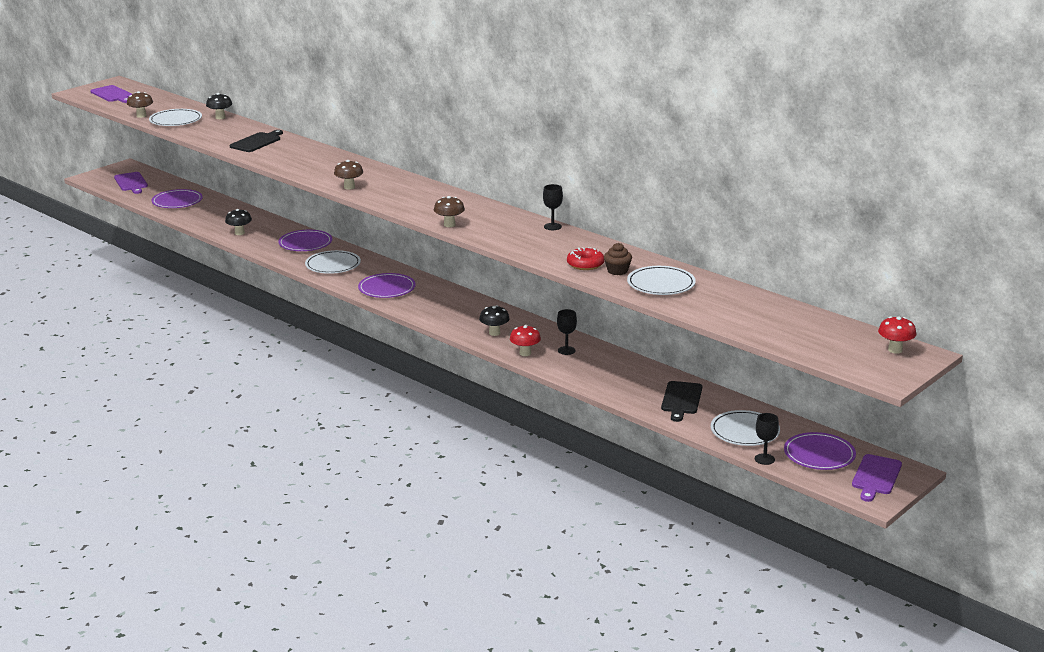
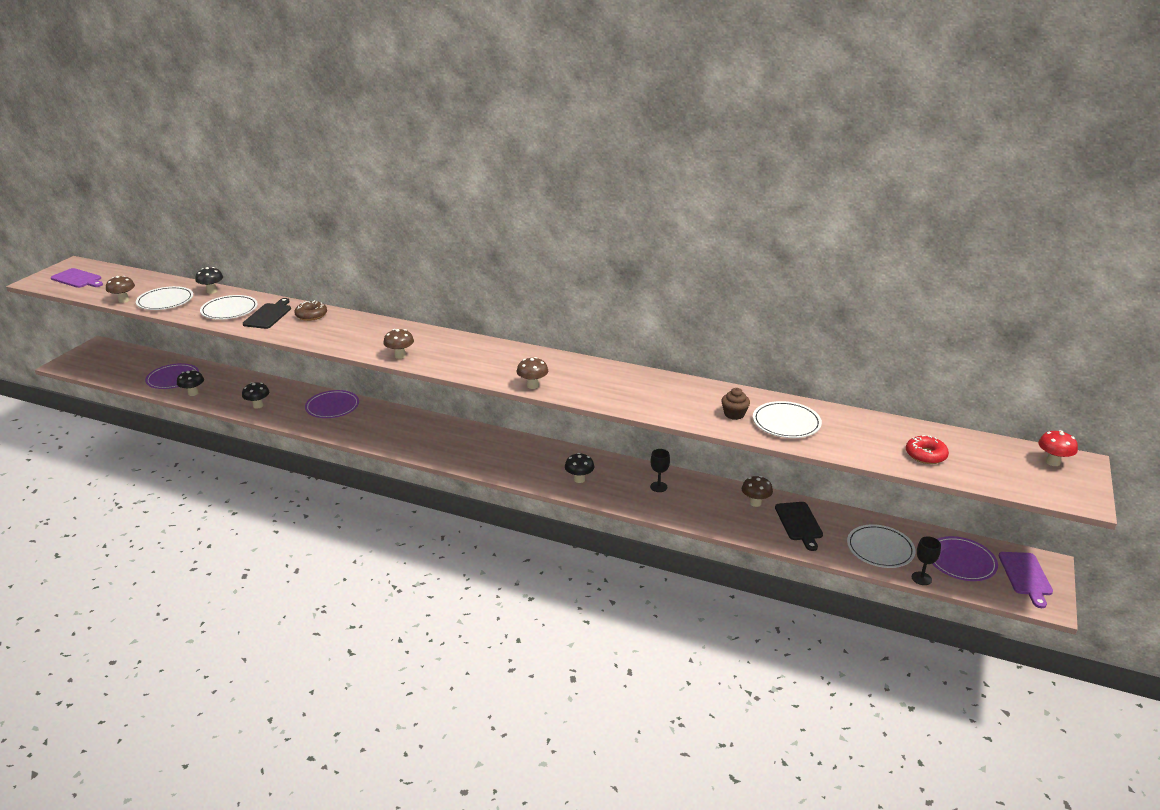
camera: 20 degrees left, 5 degrees up
purple cutting board [114,172,148,194] -> none
white plate [305,250,361,274] -> white plate moved to [200,295,258,320]
purple plate [358,273,416,298] -> none
red mushroom [510,325,541,356] -> none
black goblet [543,184,563,230] -> none
red donut [567,247,605,270] -> red donut moved to [906,435,949,464]
none -> black mushroom [177,370,204,396]
none -> brown donut [294,300,327,321]
none -> brown mushroom [742,476,773,507]

